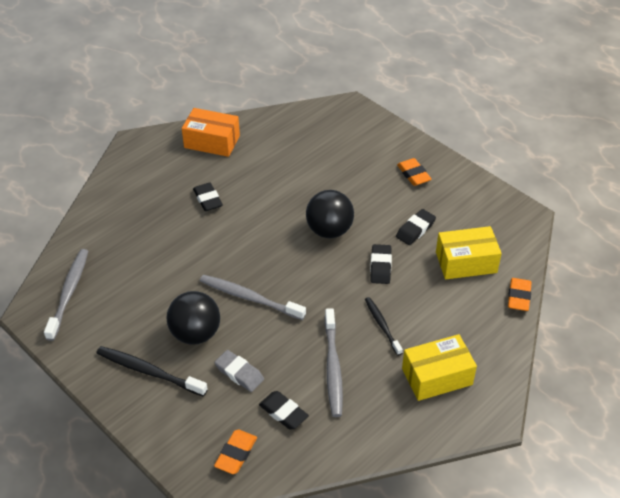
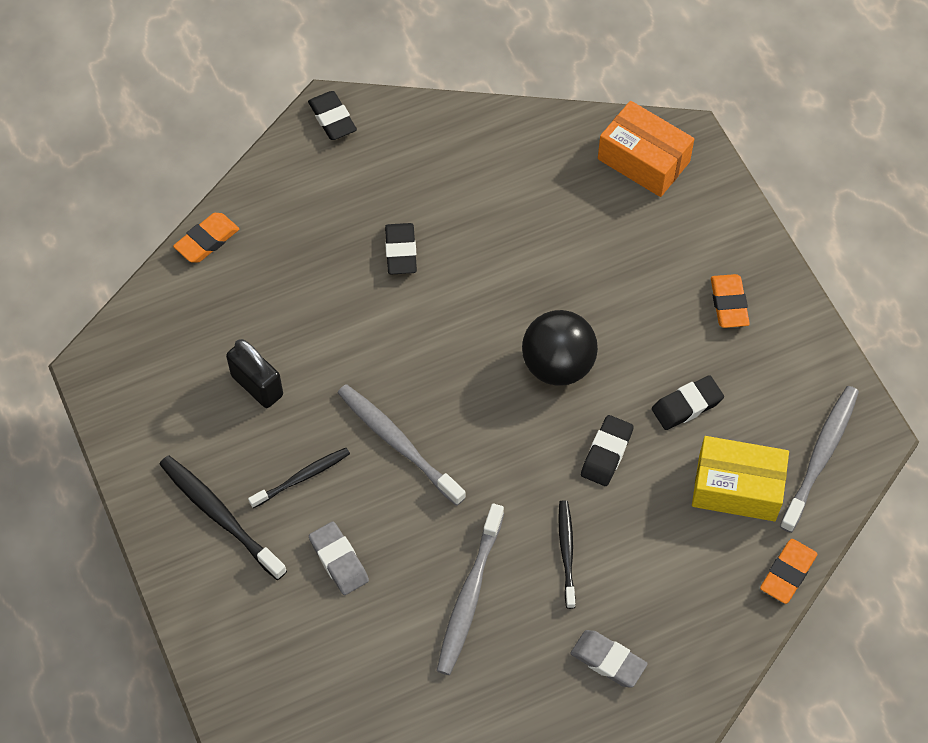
camera: 20 degrees right, 15 degrees up
grey toothbrush [44,249,88,341] -> grey toothbrush moved to [780,386,859,533]
black ball [167,291,220,344] -> black toothbrush [248,448,350,508]
orange box [182,108,240,157] -> orange box moved to [598,101,694,197]
orange eraser [214,430,257,474] -> orange eraser moved to [173,213,239,263]
black eraser [259,391,309,430] -> black eraser moved to [308,91,357,140]
yellow box [402,334,477,401] -> grey eraser [570,630,648,688]
none -> black padlock [226,339,283,408]

